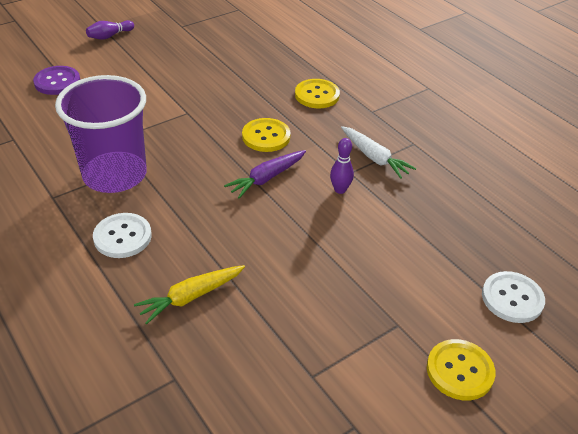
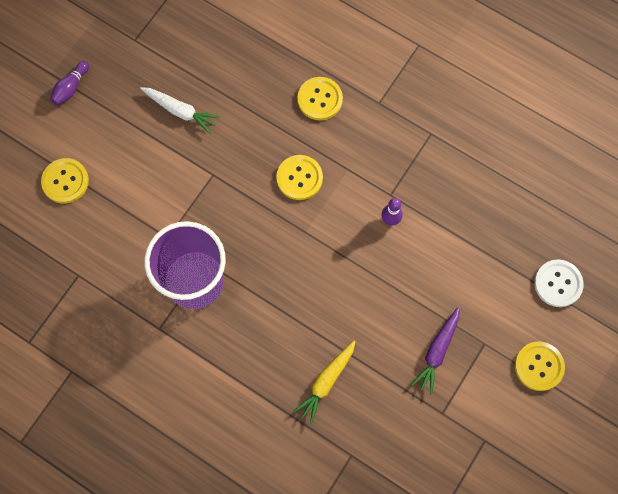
camera: 20 degrees left, 30 degrees up
purple button [33,66,80,95] -> yellow button [41,158,89,204]
white button [93,213,152,258] -> none
purple carrot [224,150,306,199] -> purple carrot moved to [411,307,460,394]
white carrot [341,126,416,179] -> white carrot moved to [140,87,220,134]

